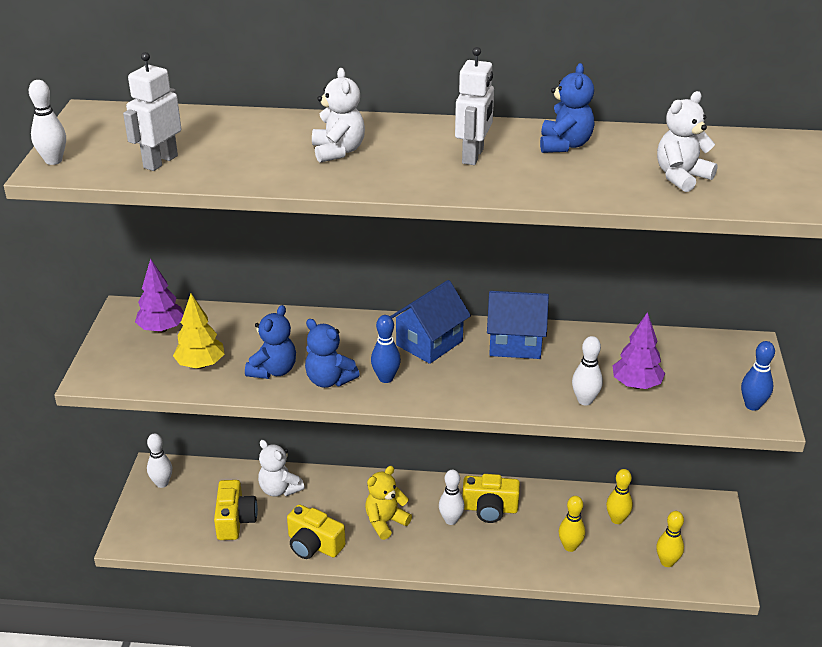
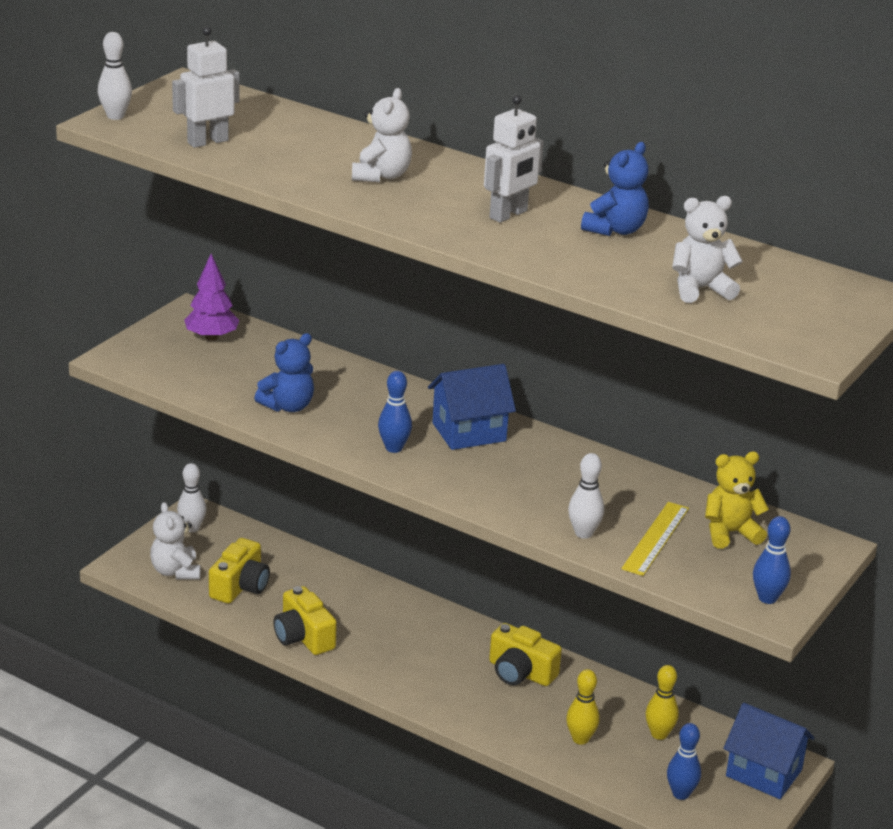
camera: 25 degrees right, 5 degrees down
yellow tree [173,294,224,369] -> none
white teddy bear [258,440,305,497] -> white teddy bear moved to [150,502,201,580]
blue teddy bear [305,319,360,388] -> none
yellow teddy bear [365,466,412,540] -> yellow teddy bear moved to [705,451,769,549]
white bowling pin [439,470,465,525] -> none
blue house [487,291,549,359] -> blue house moved to [723,703,814,799]
purple tree [612,312,665,389] -> yellow ruler [621,502,689,576]
yellow bowling pin [656,511,684,567] -> blue bowling pin [667,723,701,800]

